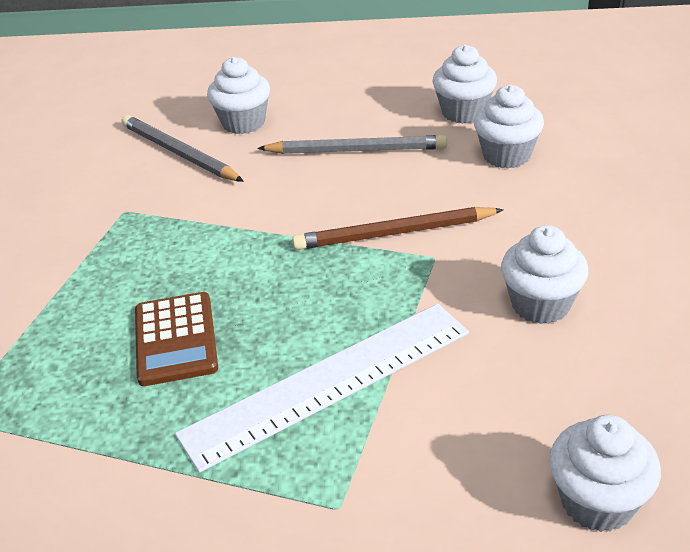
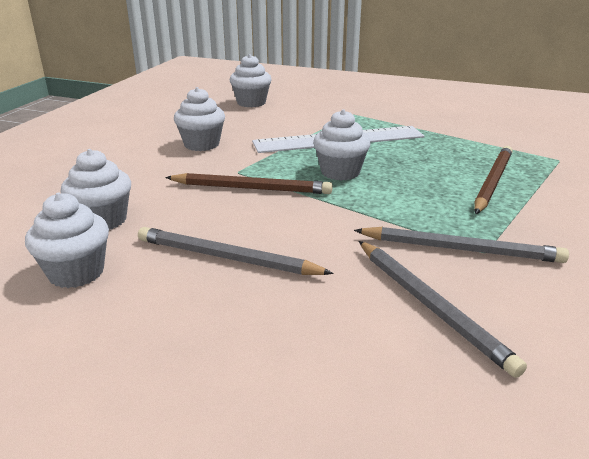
camera: 165 degrees left, 10 degrees down
brown calculator [135,292,218,386] -> none
white cupcake [207,57,270,134] -> white cupcake moved to [313,109,370,181]
none -> grey pencil [354,227,569,263]
none -> brown pencil [474,146,513,214]

